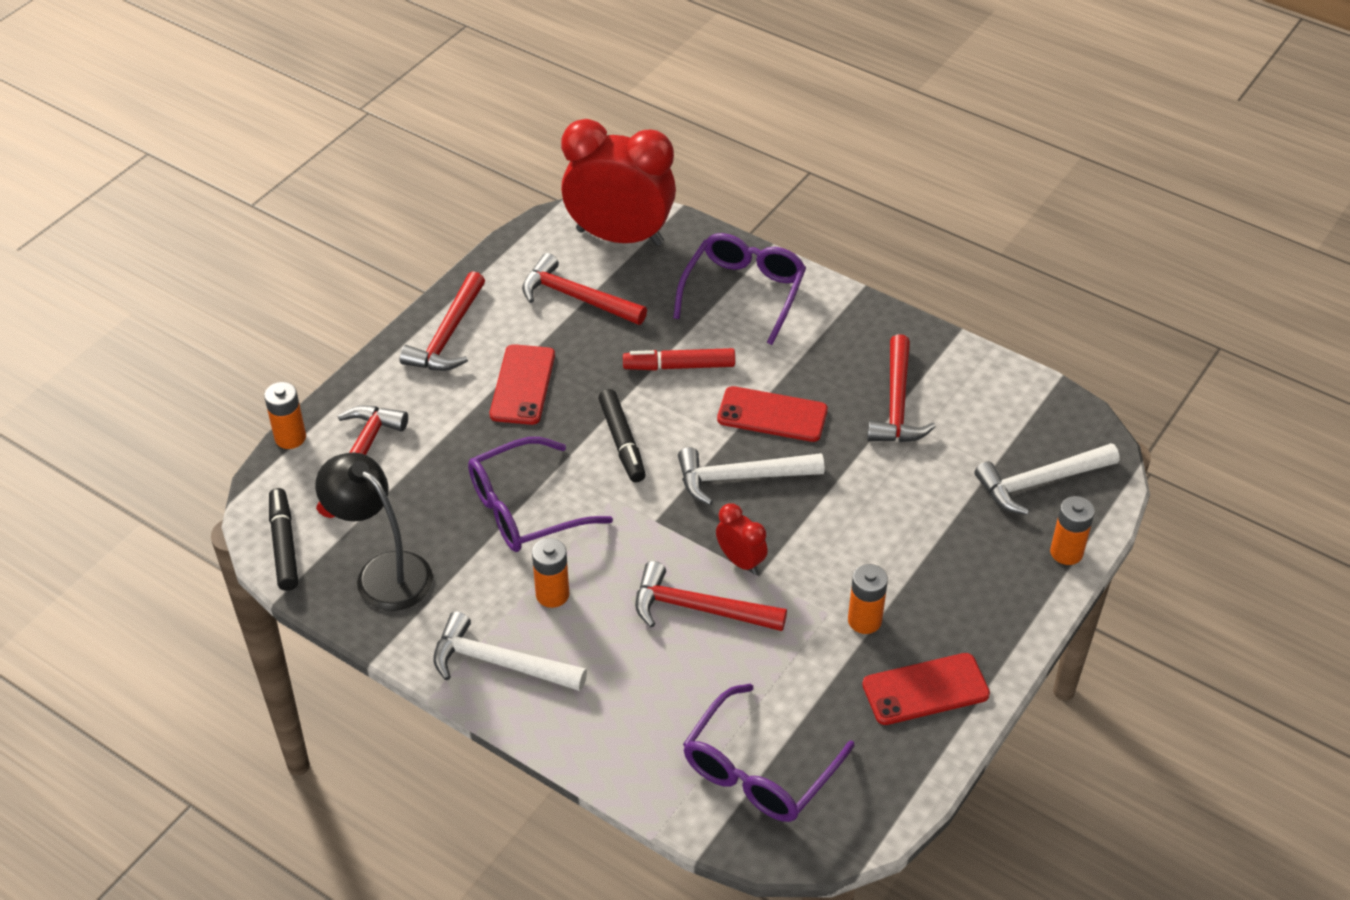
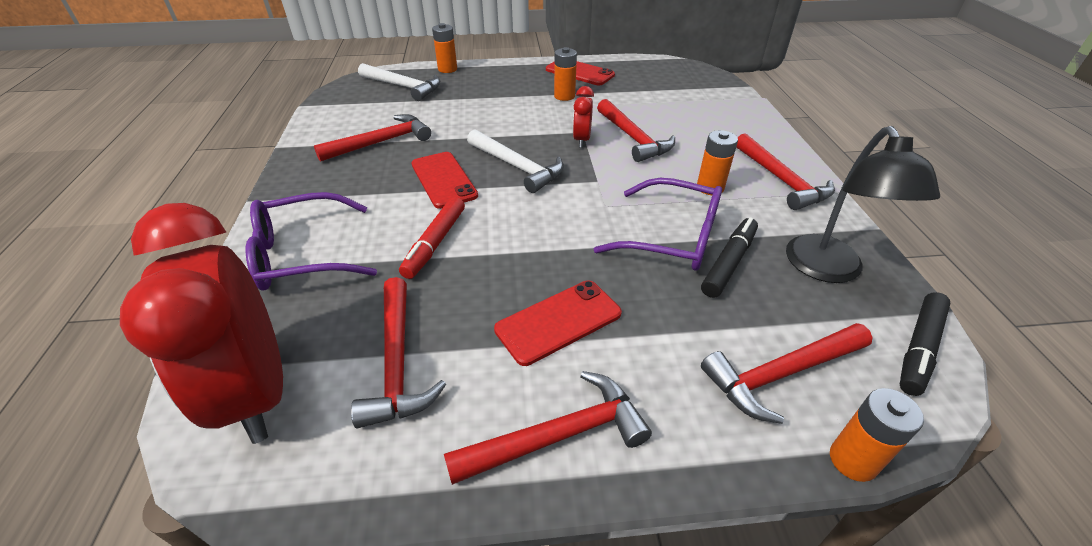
camera: 130 degrees left, 5 degrees down
white hammer [433,611,587,691] -> red hammer [736,133,835,210]
black marker [598,389,646,482] -> black marker moved to [701,217,758,298]
red marker [623,348,735,371] -> red marker turned 60 degrees clockwise [399,197,465,279]
purple glasses [683,684,855,822] -> none

